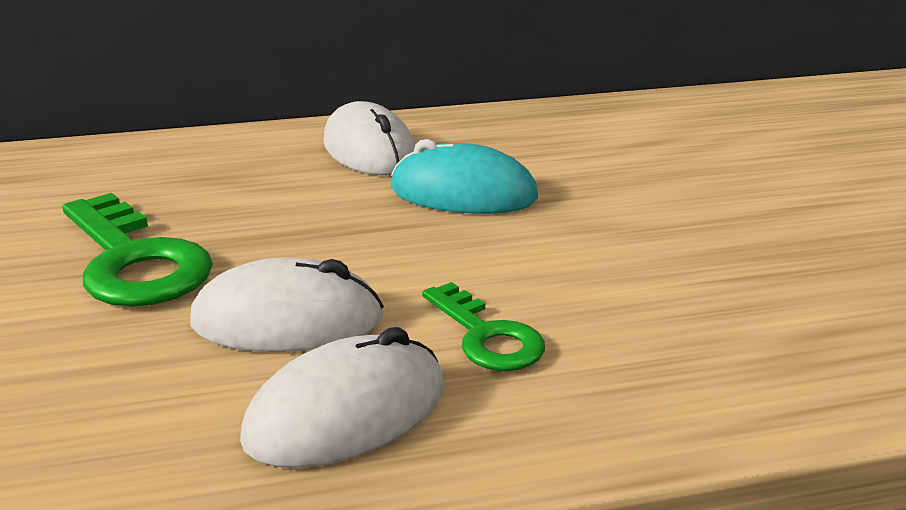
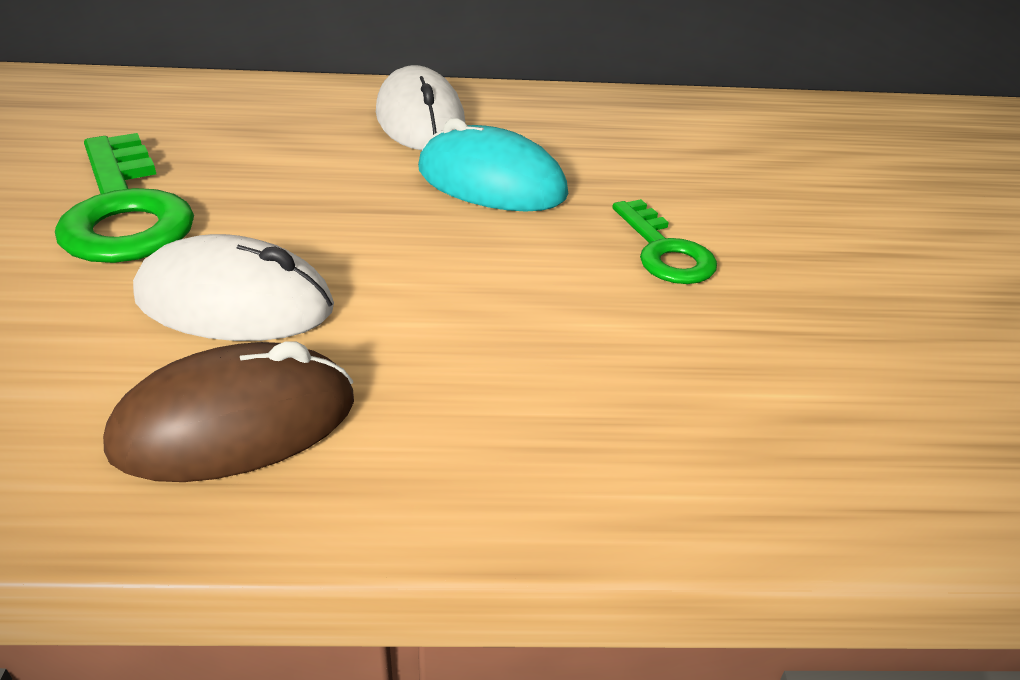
camera: 10 degrees right, 10 degrees up
white mouse [240,327,444,468] -> brown mouse [103,341,354,482]
green key [422,282,545,371] -> green key moved to [612,199,717,284]

